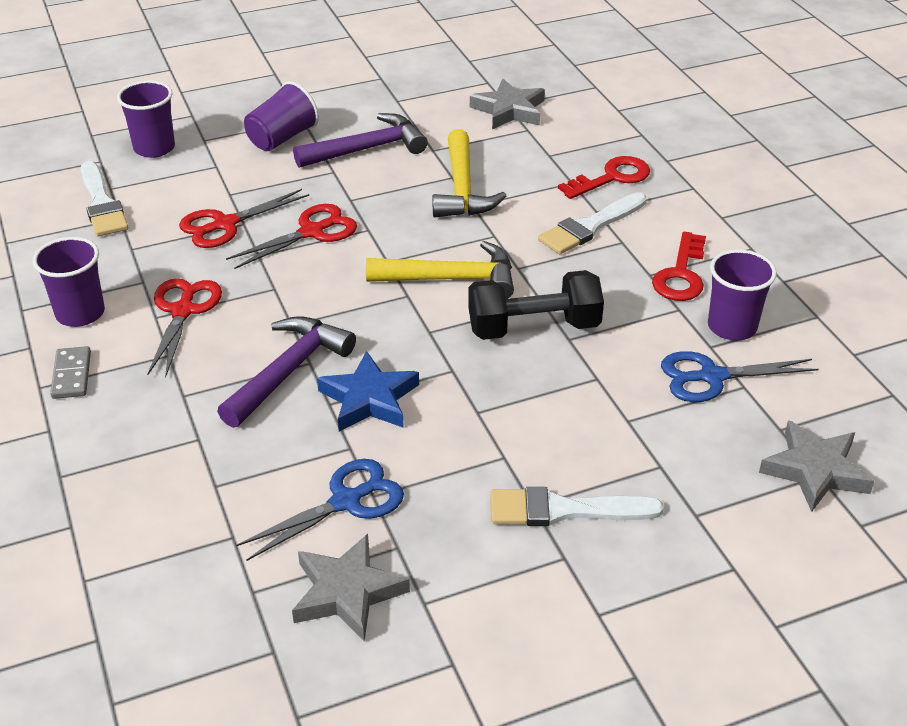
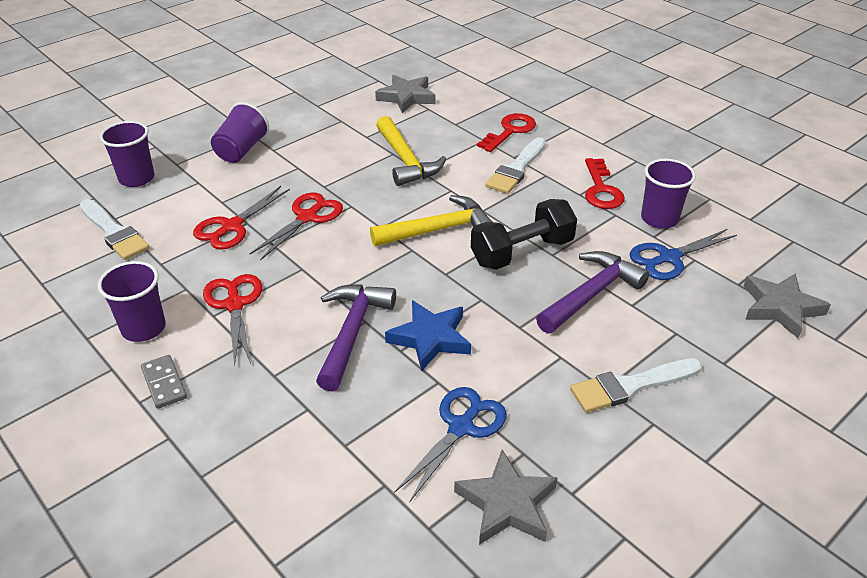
camera: 20 degrees left, 0 degrees up
purple hammer [293,113,428,168] -> purple hammer moved to [536,251,649,333]

